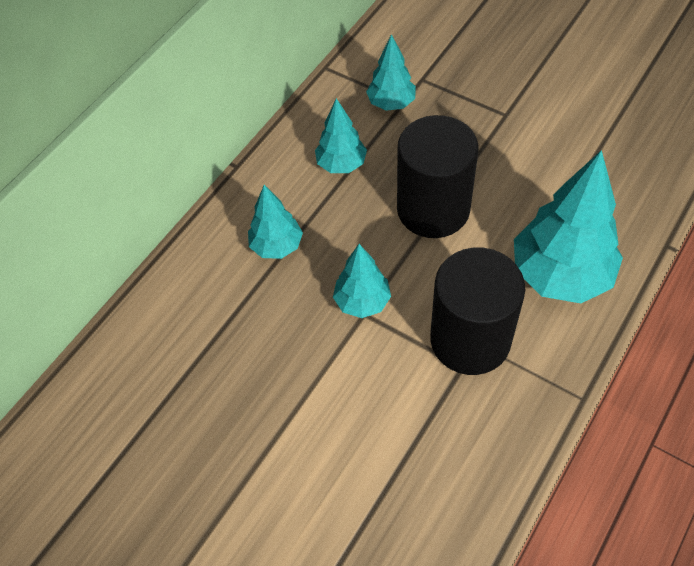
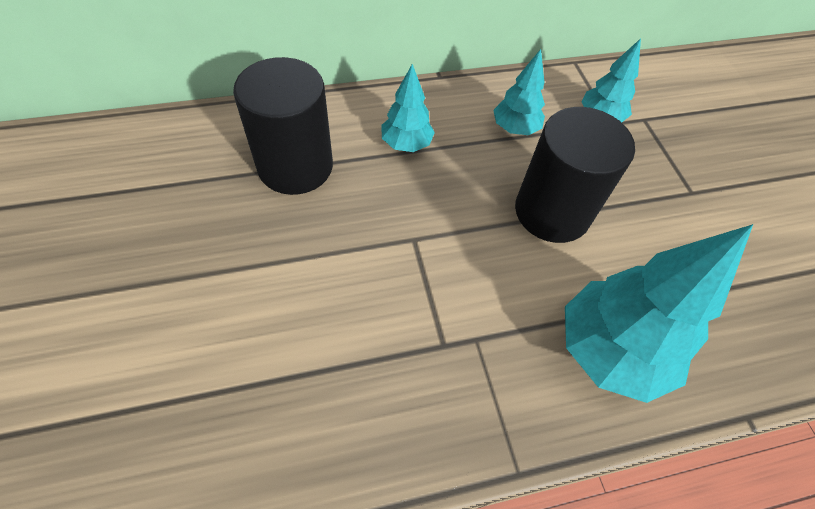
camera: 35 degrees right, 0 degrees up
turquoise tree [333,244,391,318] -> none
black cylinder [430,248,525,375] -> black cylinder moved to [233,57,333,195]

